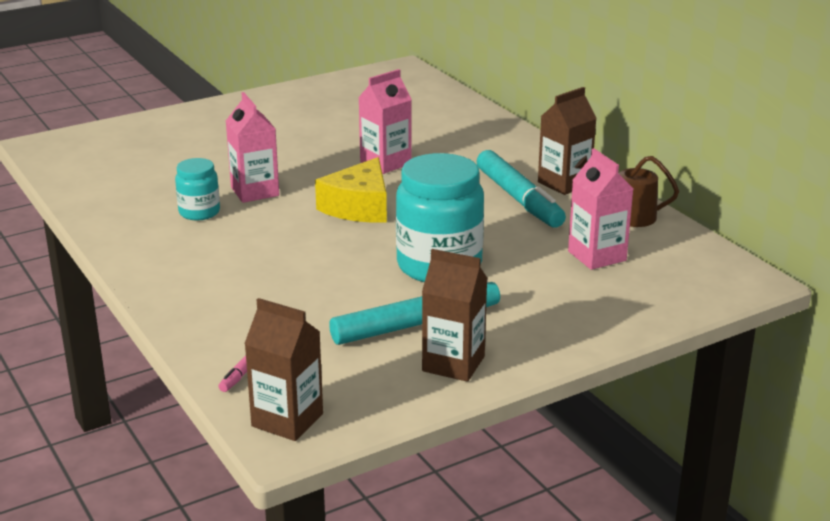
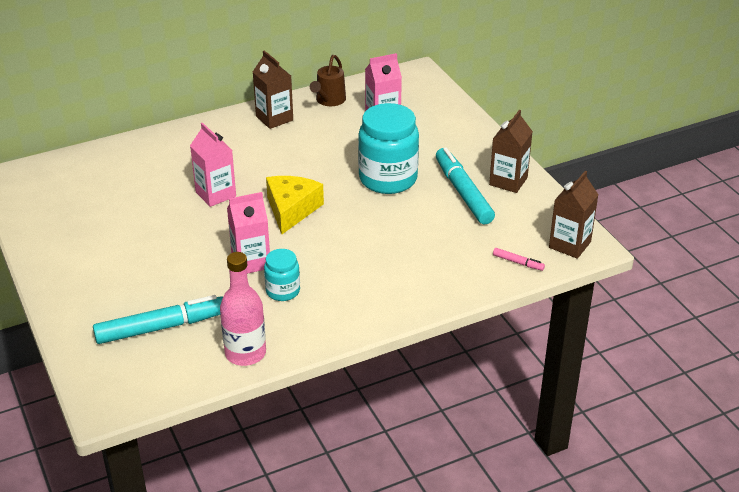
camera: 85 degrees left, 10 degrees up
yellow cheese [315,157,387,223] -> yellow cheese turned 105 degrees counterclockwise [266,176,324,234]
turquoise marker [477,150,566,228] -> turquoise marker moved to [93,295,223,344]
none -> pink bottle [220,252,266,366]

